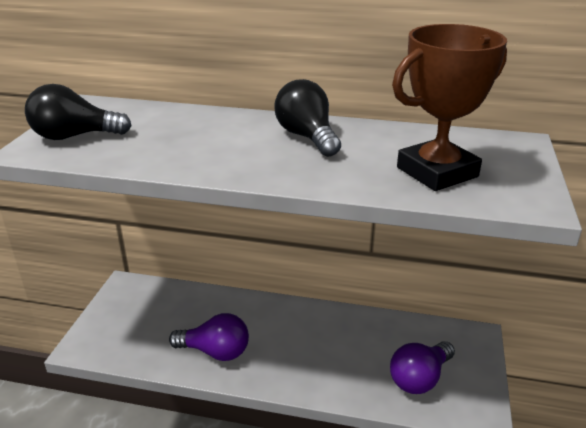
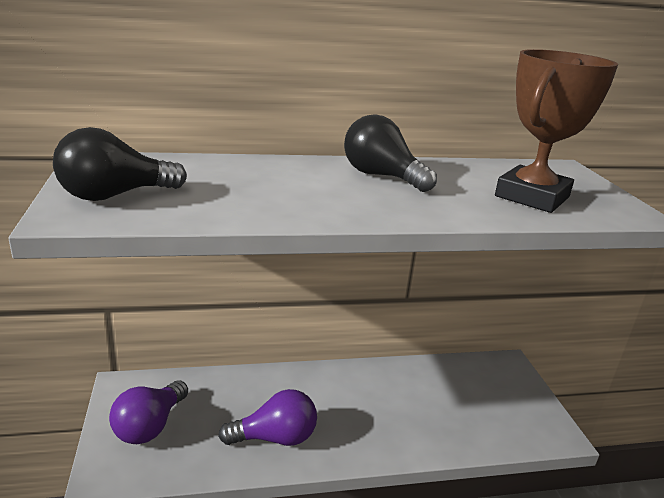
camera: 25 degrees left, 5 degrees down
purple light bulb [390,341,455,394] -> purple light bulb moved to [109,380,188,444]

